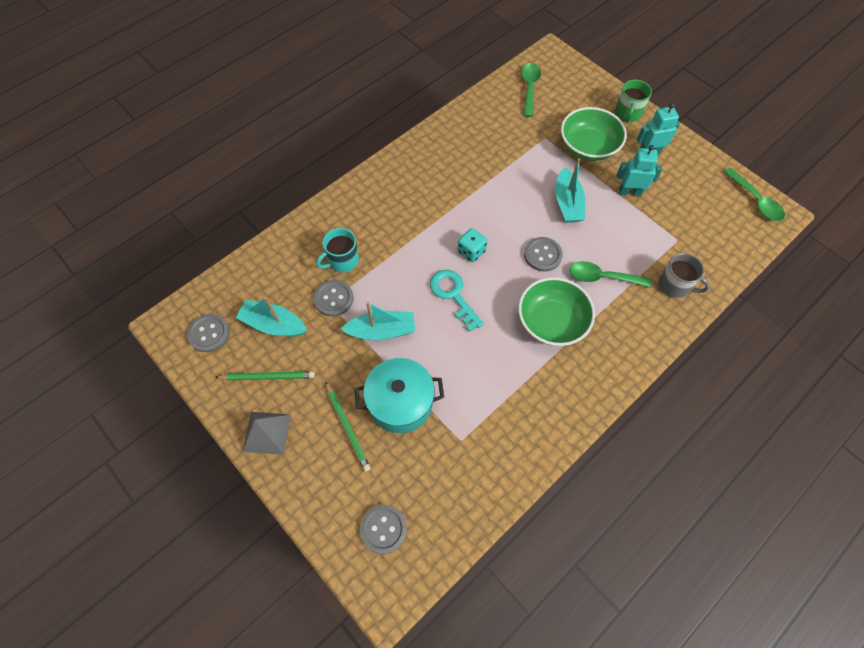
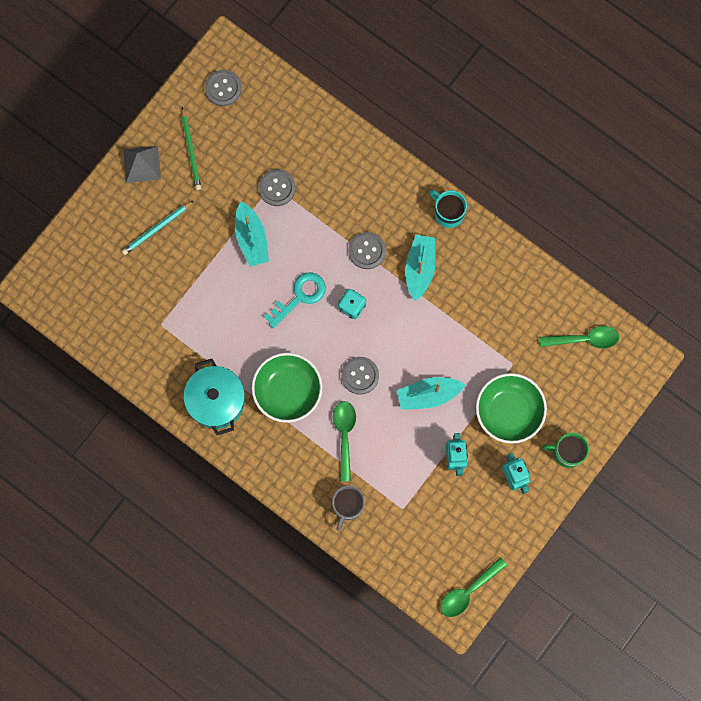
camera: 80 degrees right, 15 degrees up
turquoise boat [236,297,307,336] -> turquoise boat moved to [405,235,436,301]
turquoise mug [316,228,359,272] -> turquoise mug moved to [429,190,467,228]
green pencil [325,381,371,472] -> turquoise pencil [122,201,193,255]
turquoise pot [354,358,444,433] -> turquoise pot moved to [183,359,245,435]
grey button [360,504,407,554] -> grey button moved to [349,232,386,269]

